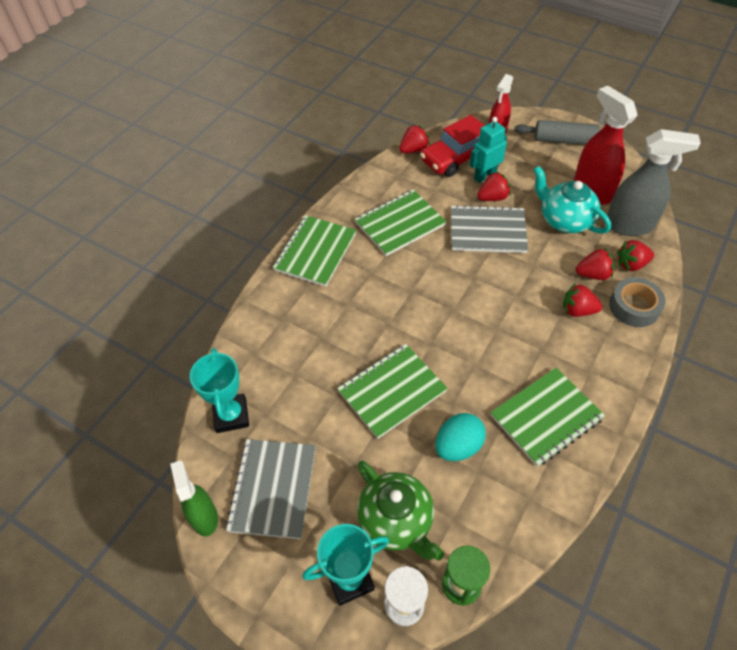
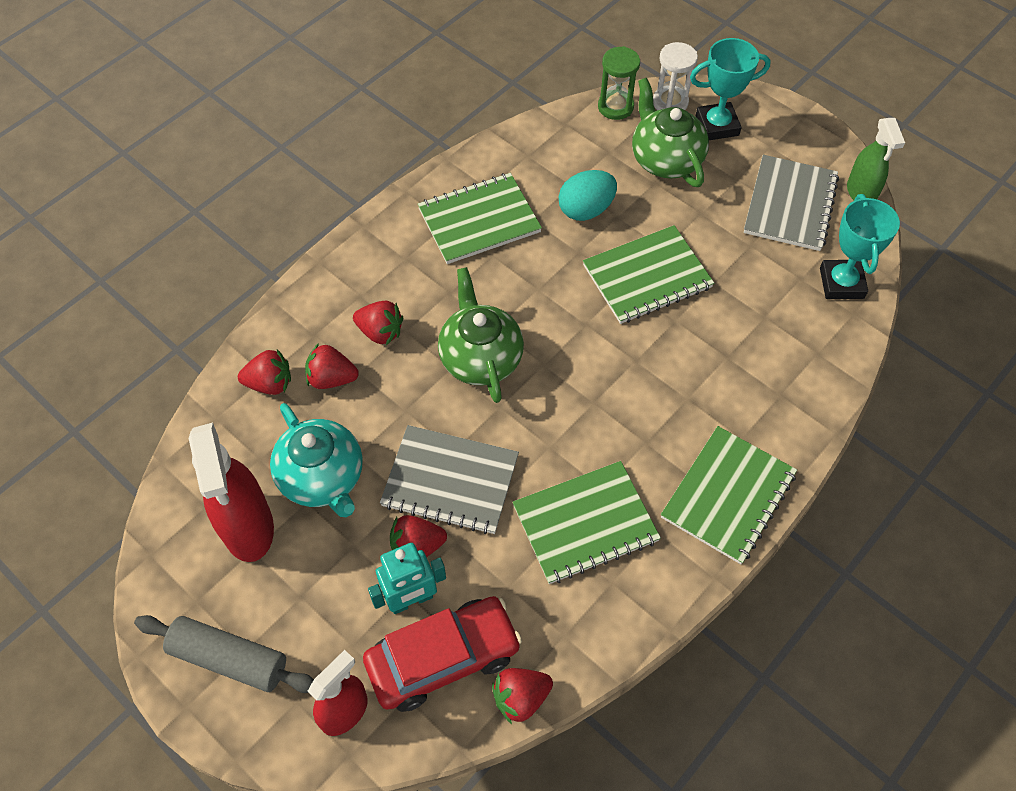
camera: 170 degrees left, 5 degrees up
grey spray bottle [607,129,701,236] -> none
grey tape [609,277,666,327] -> none
none -> green teapot [438,267,524,403]

